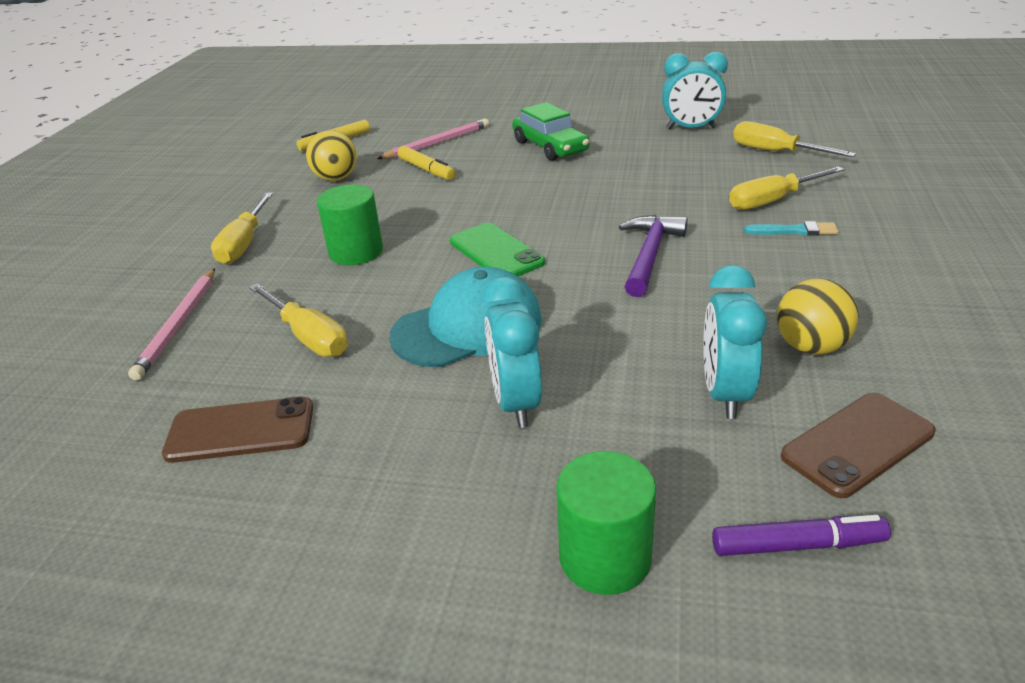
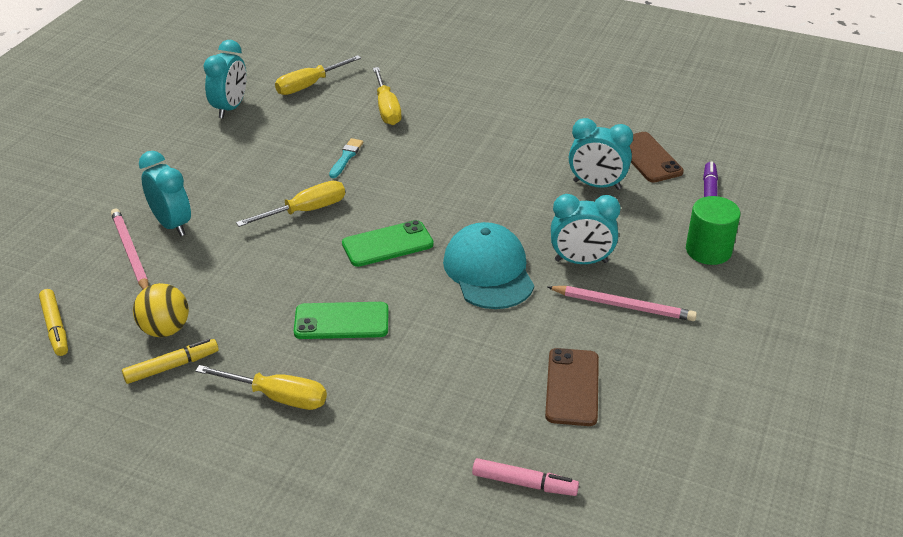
camera: 80 degrees left, 5 degrees up
pink pencil [128,268,215,381] -> pink pencil moved to [547,286,697,321]
yellow screwdriver [249,283,348,357] -> yellow screwdriver moved to [236,181,345,227]
green cylinder [317,185,383,265] -> green phone [294,302,388,339]
yellow marker [398,146,456,180] -> yellow marker moved to [122,339,219,384]
green car [512,102,590,161] -> none
purple hammer [619,215,688,297] -> none
turquoise brush [744,221,839,236] -> turquoise brush moved to [329,138,363,178]
yellow ball [777,279,859,355] -> none
none -> turquoise clock [139,151,191,236]
none -> pink marker [472,458,579,496]

